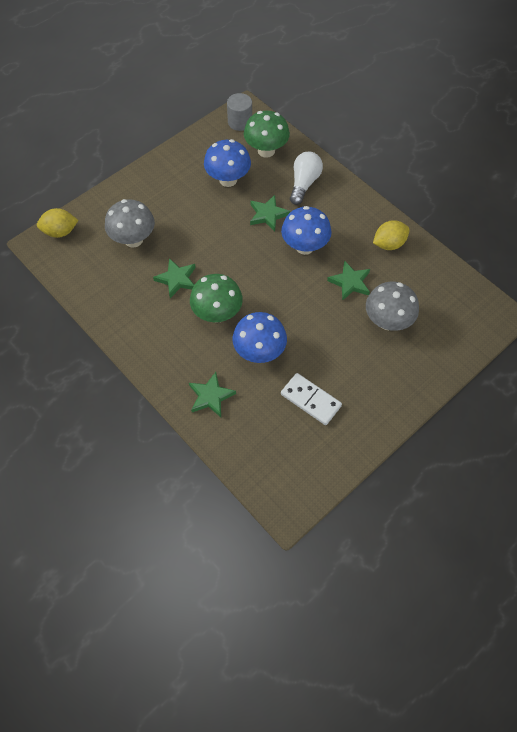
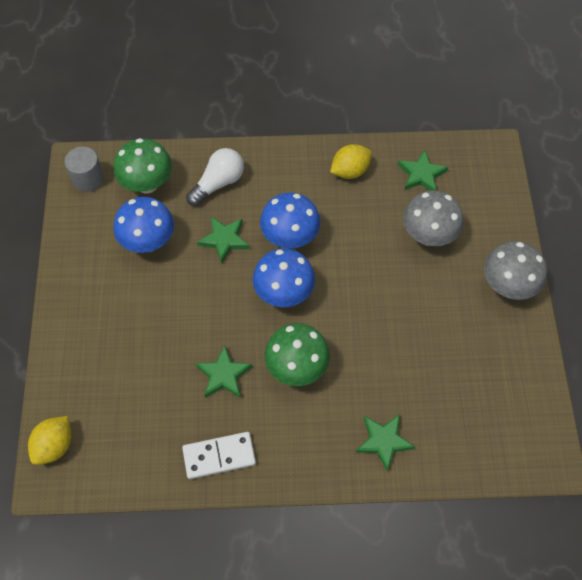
camera: 50 degrees left, 0 degrees up
grey mushroom [105,199,155,247] -> grey mushroom moved to [484,241,547,300]
blue mushroom [233,312,287,363] -> blue mushroom moved to [253,249,315,307]
white domino [281,373,342,425] -> white domino moved to [182,432,256,479]
white light bulb [290,152,323,205] -> white light bulb turned 75 degrees clockwise [186,148,244,206]
green star [327,261,370,301] -> green star moved to [398,150,448,191]
yellow lemon [373,220,410,250] -> yellow lemon turned 45 degrees clockwise [330,144,372,179]

